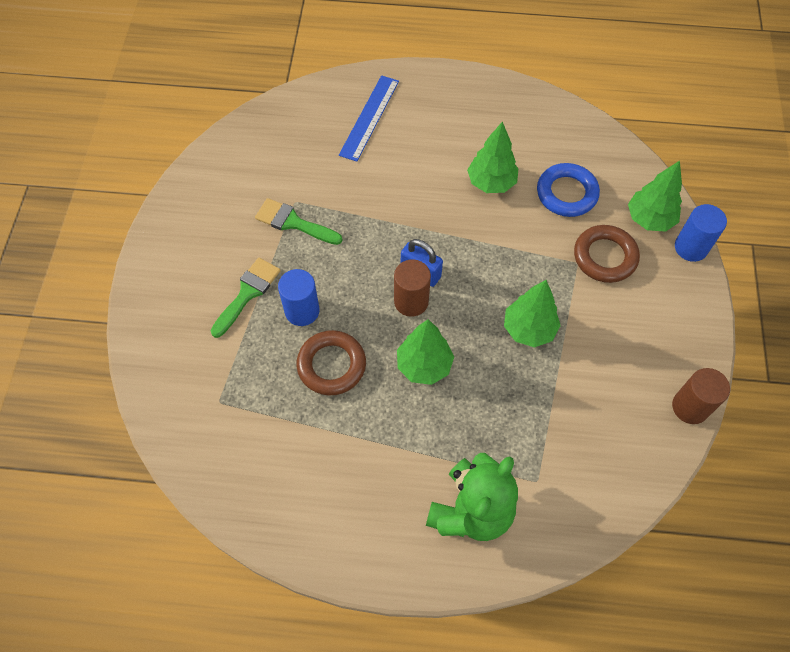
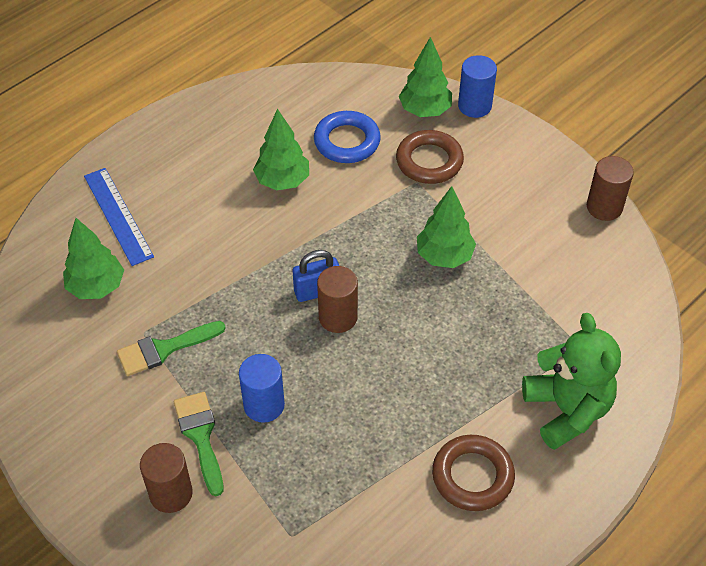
camera: 50 degrees left, 10 degrees down
brown ring [296,330,366,395] -> brown ring moved to [432,435,515,511]
green tree [397,320,454,385] -> green tree moved to [63,218,124,299]
none -> brown cylinder [140,443,193,513]

